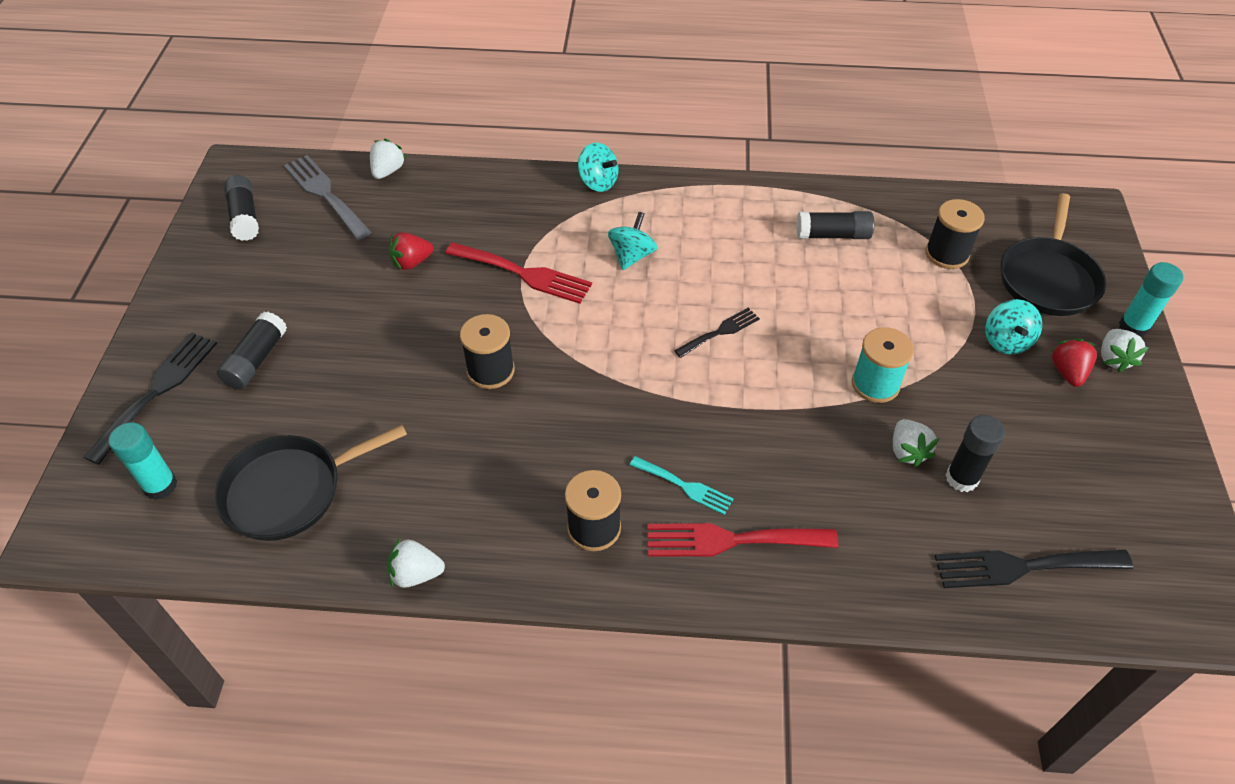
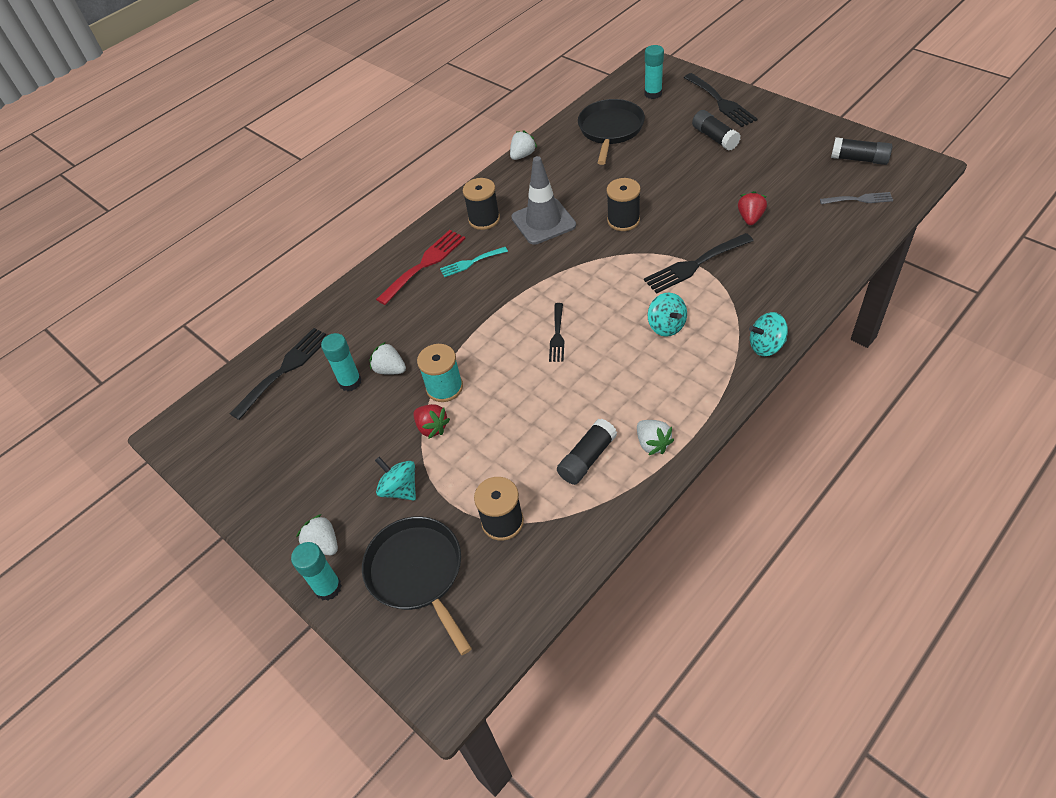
camera: 135 degrees right, 0 degrees up
grey fork [284,155,371,240] -> grey fork [820,192,893,204], size x0.60
white strawberry [370,139,406,179] -> white strawberry moved to [637,420,674,455]
red fork [445,242,592,304] -> black fork [644,233,754,294]
black glue stick [946,415,1005,492] -> turquoise glue stick [321,333,362,391]
red strawberry [1051,338,1097,387] -> red strawberry moved to [414,404,450,439]
none -> grey traffic cone [511,156,576,245]

